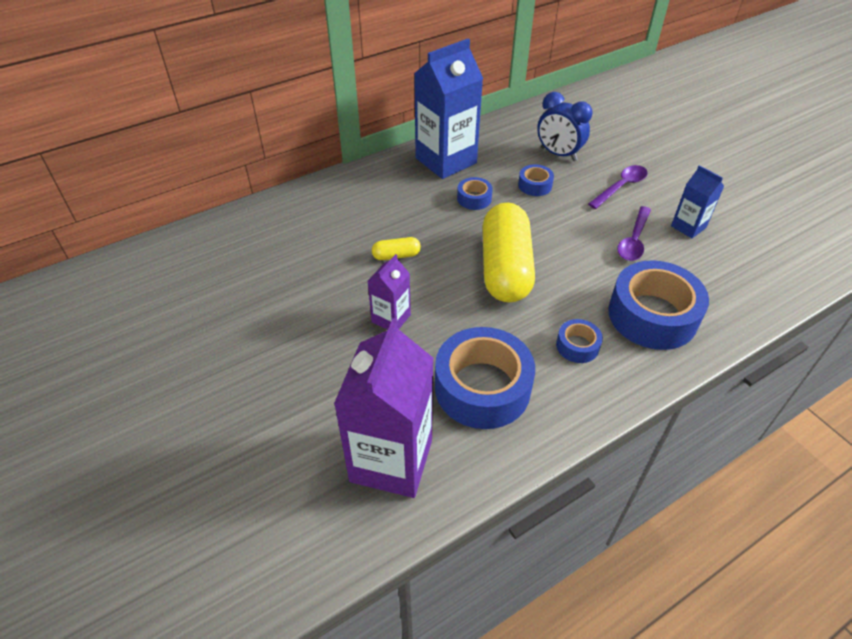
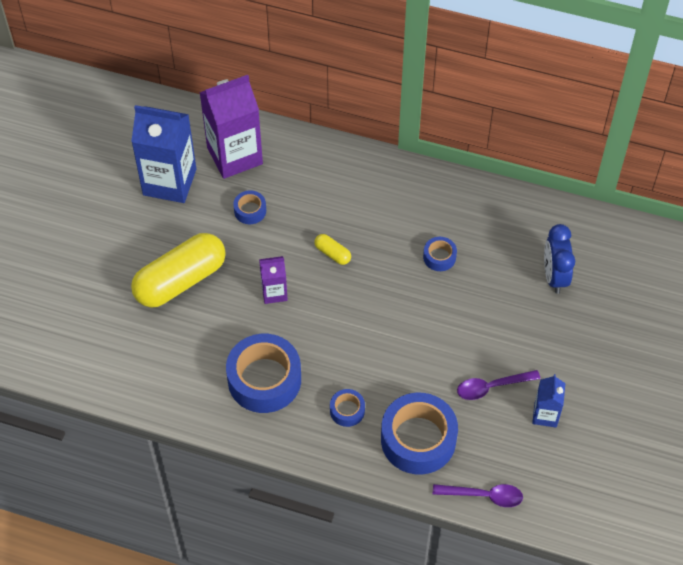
camera: 50 degrees right, 10 degrees up
purple carton [334,318,434,498] -> purple carton moved to [199,75,263,179]
blue carton [414,38,483,179] -> blue carton moved to [131,105,196,203]
yellow capsule [483,203,535,302] -> yellow capsule moved to [131,233,226,308]
blue tape [518,164,554,196] -> blue tape moved to [233,190,266,224]
purple spoon [588,165,648,209] -> purple spoon moved to [433,484,523,507]

